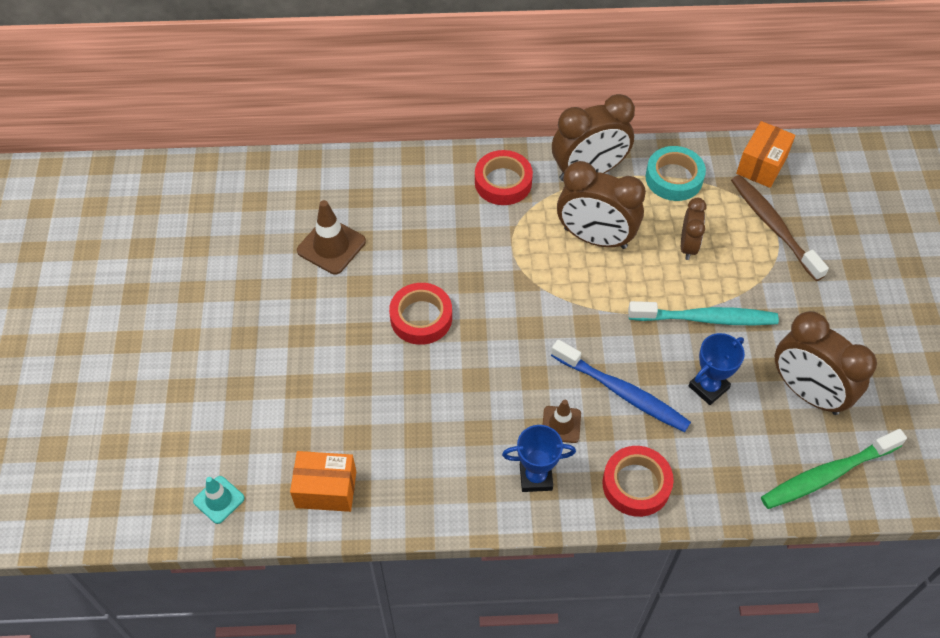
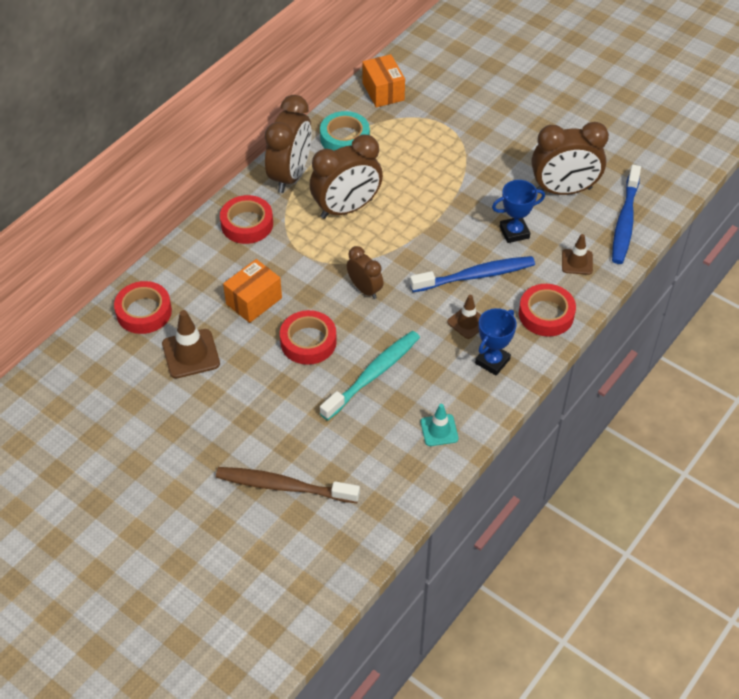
camera: 50 degrees left, 5 degrees down
turquoise traffic cone [193,476,245,524] -> turquoise traffic cone moved to [421,404,458,446]
orange box [290,451,356,512] -> orange box moved to [223,259,282,323]
turquoise toothbrush [628,301,779,325] -> turquoise toothbrush moved to [320,331,420,421]
brown clock [681,198,707,260] -> brown clock moved to [347,246,384,299]
blue trophy [689,333,745,405] -> blue trophy turned 75 degrees clockwise [492,180,545,243]
brown toothbrush [731,175,829,281] -> brown toothbrush moved to [216,467,360,503]
green toothbrush [761,429,907,509] -> blue toothbrush [612,165,641,264]
none -> red tape [114,281,172,334]
none -> brown traffic cone [562,234,593,275]

